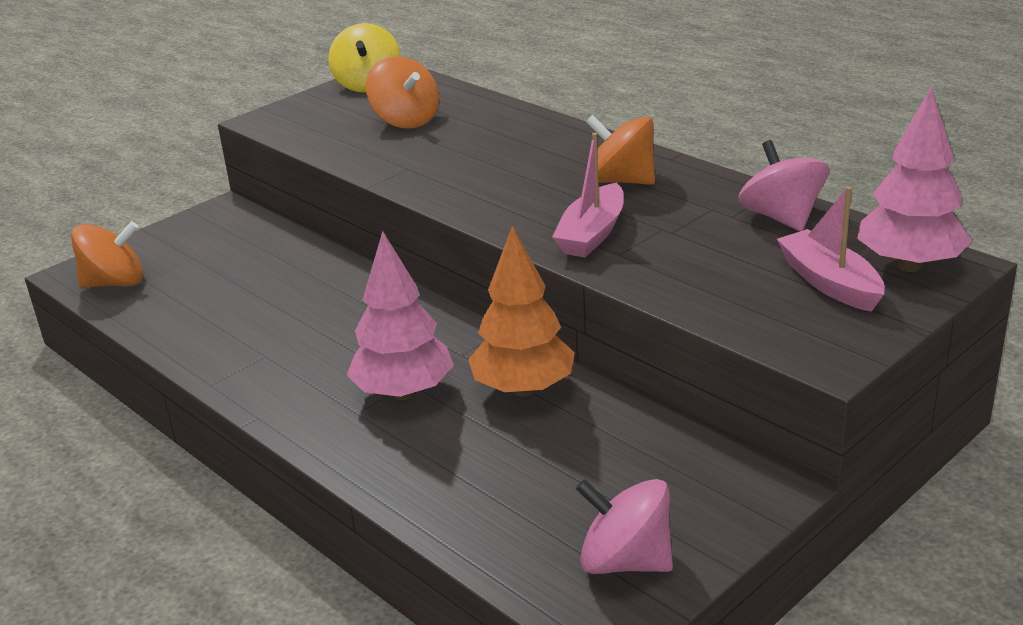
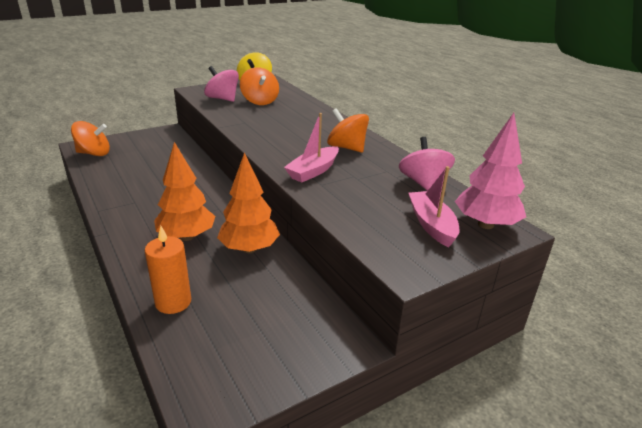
camera: 10 degrees right, 0 degrees up
pink tree [347,231,454,400] -> orange tree [154,142,215,241]
pink spinning top [576,479,673,574] -> pink spinning top moved to [204,66,239,102]
none -> orange candle [145,226,191,314]

